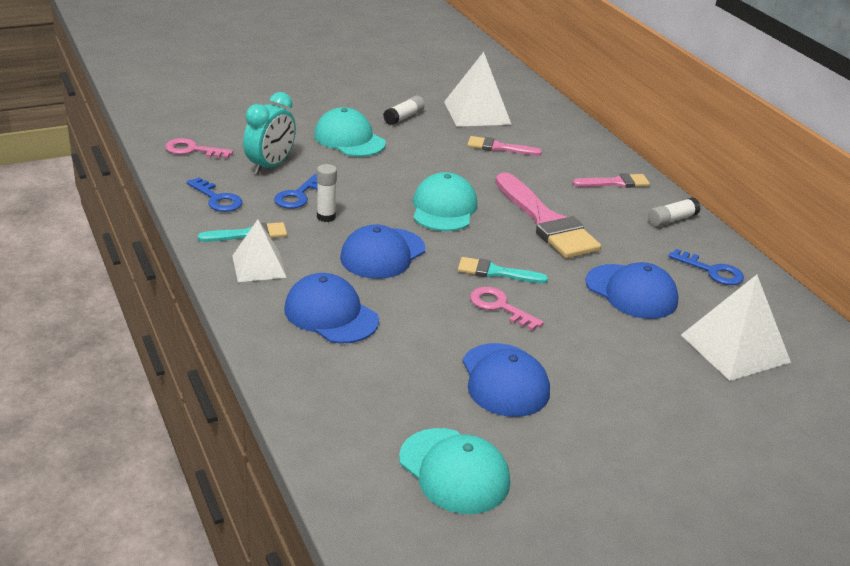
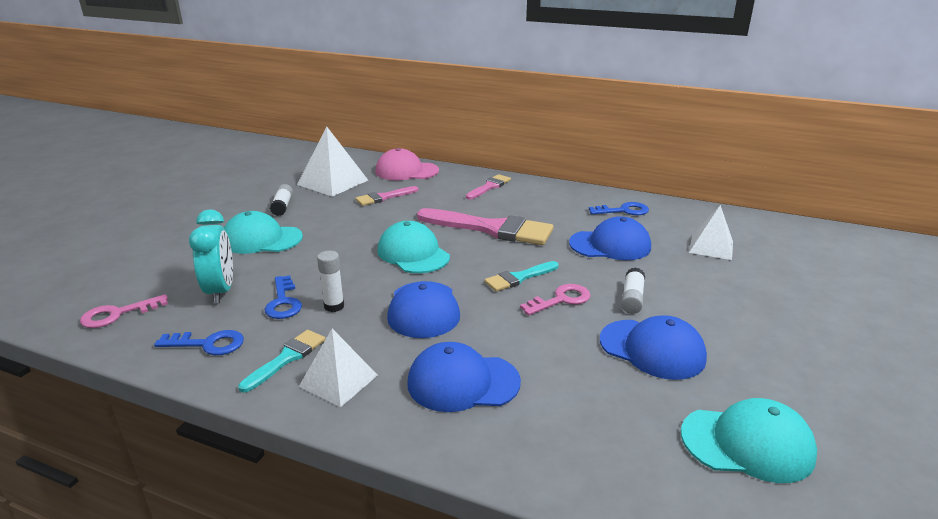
camera: 40 degrees left, 5 degrees down
pink key [470,287,544,331] -> pink key turned 150 degrees clockwise [520,284,590,315]
white glue stick [648,197,700,227] -> white glue stick moved to [621,267,645,314]
white pyramid [681,275,791,381] -> white pyramid [689,205,733,260], size x0.65
none -> pink cap [375,148,439,180]

